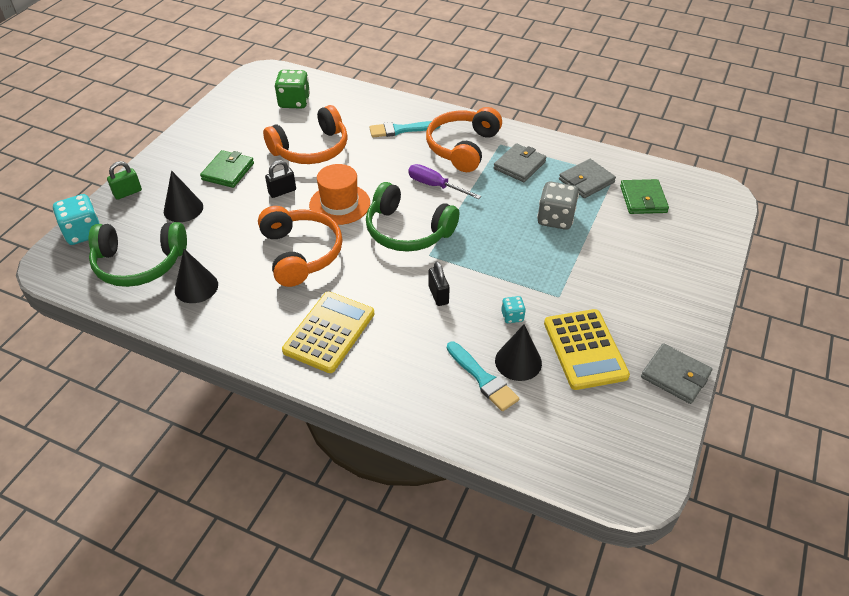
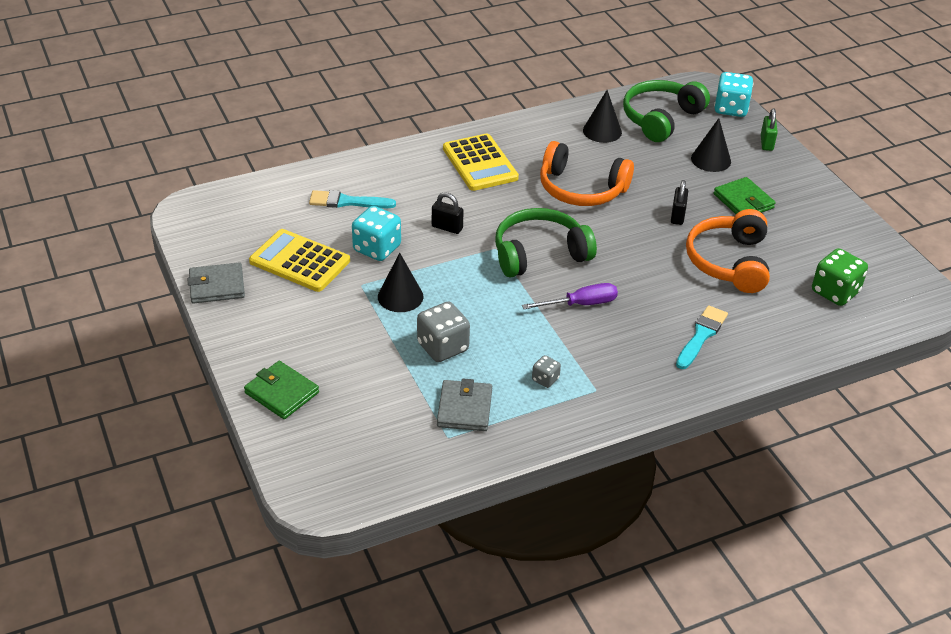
camera: 130 degrees right, 5 degrees down
orange hat [309,164,370,225] -> none
orange headphones [426,107,502,172] -> none
grey wallet [494,143,547,182] -> grey dice [532,355,561,388]
black cone [495,324,542,381] -> black cone moved to [378,253,424,312]
turquoise dice [501,296,526,323] -> turquoise dice [352,206,401,261], size x1.92
green wallet [620,179,669,214] -> green wallet moved to [244,361,319,419]

